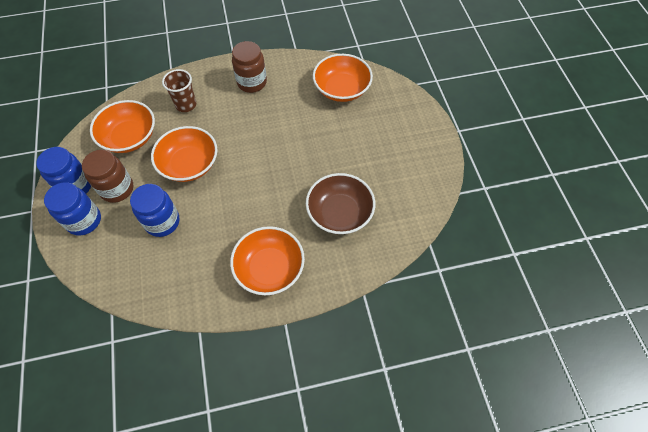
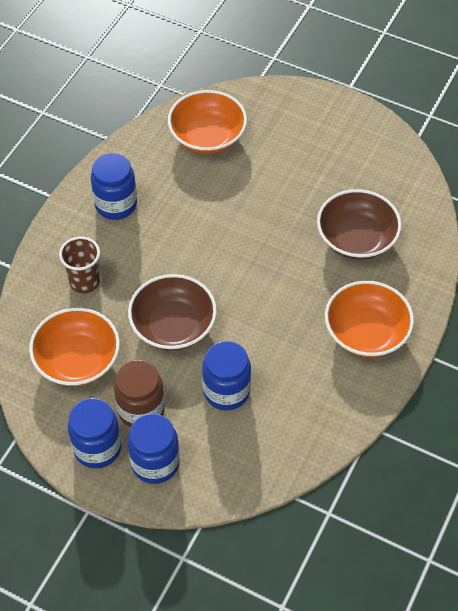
camera: 50 degrees left, 5 degrees down
orange bowl [151,126,218,182] -> brown bowl [128,274,217,351]
brown jar [232,41,267,93] -> blue jar [91,153,137,220]

